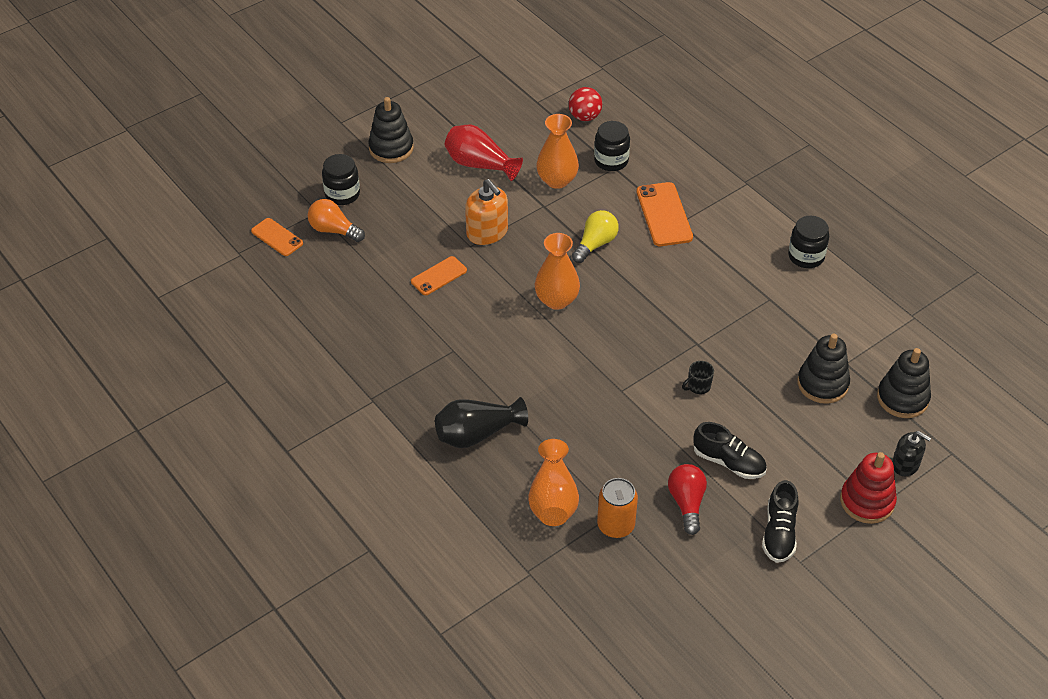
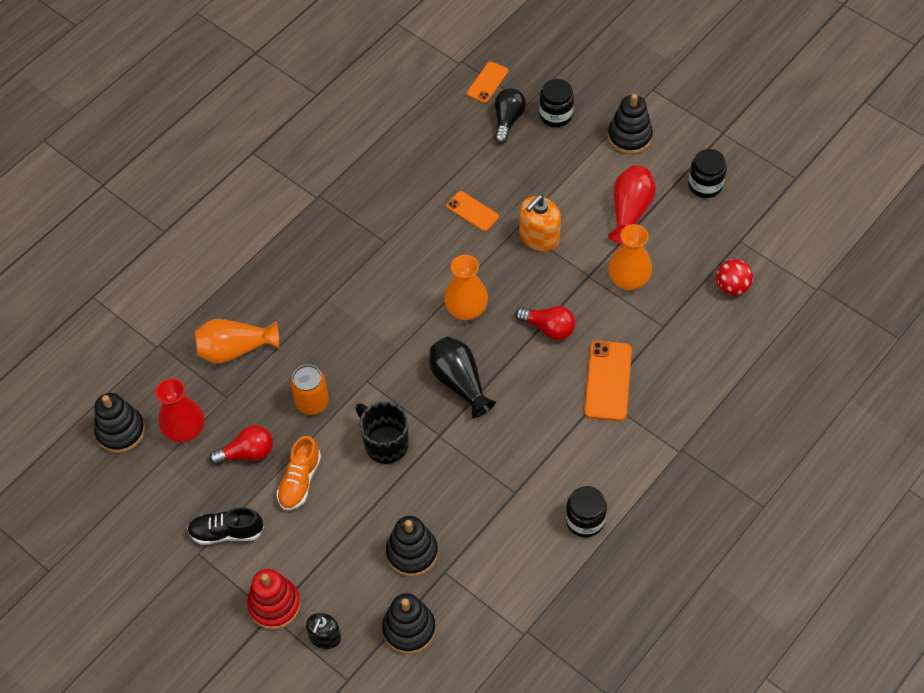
camera: 80 degrees right, 10 degrees up
orange light bulb [308,199,365,242] -> black light bulb [495,88,526,144]
black vase [435,397,528,448] -> black vase moved to [429,337,496,418]
yellow light bulb [572,210,618,263] -> red light bulb [515,306,575,340]
black jar [594,121,630,171] -> black jar moved to [688,149,727,198]
orange can [597,478,638,538] -> orange can moved to [291,365,329,415]
orange phone [636,182,693,246] -> orange phone turned 60 degrees counterclockwise [584,341,632,421]
black mug [682,361,714,394] -> black mug [355,402,409,464], size x1.98
black shoe [693,422,767,479] -> orange shoe [277,436,321,510]
none -> black stacking toy [94,393,145,453]
none -> red vase [156,378,205,443]

